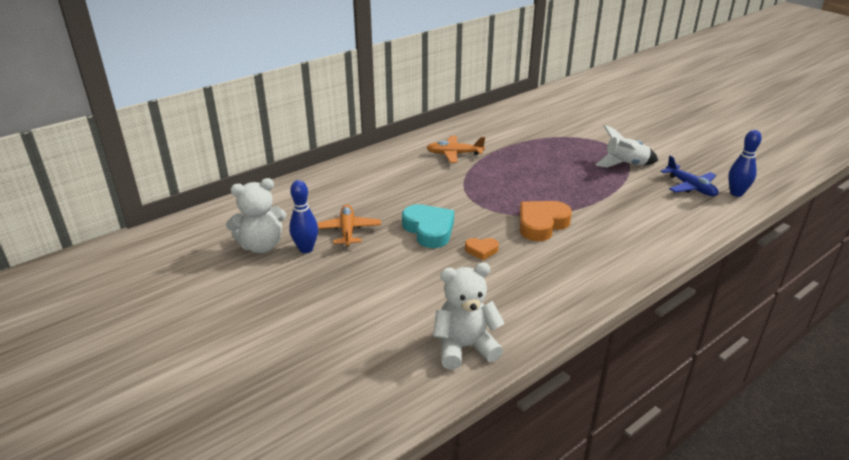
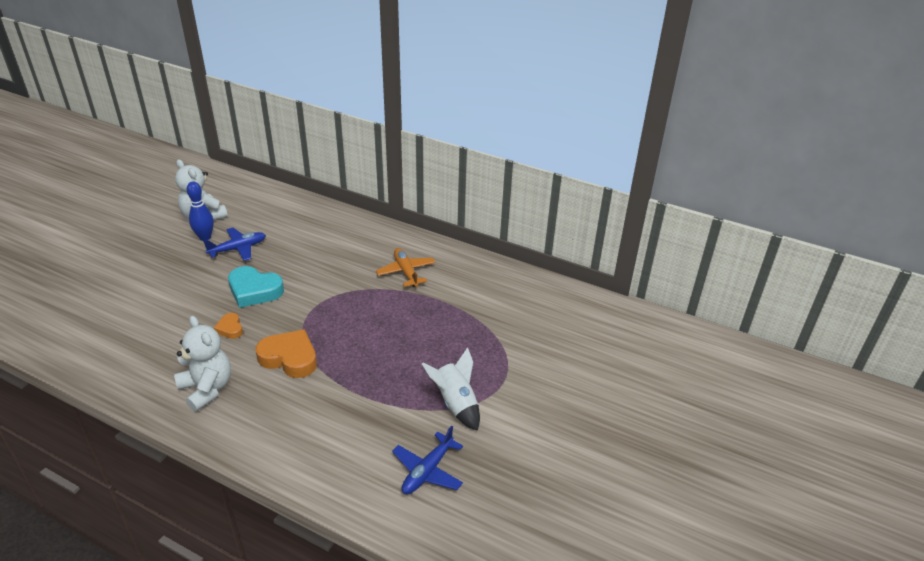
camera: 65 degrees right, 5 degrees up
orange plane [317,204,381,247] -> blue plane [203,228,266,261]
turquoise heart [402,204,454,248] -> turquoise heart turned 75 degrees clockwise [228,266,284,308]
white teddy bear [433,262,505,369] -> white teddy bear moved to [174,316,231,412]
blue bowling pin [728,130,762,197] -> none

